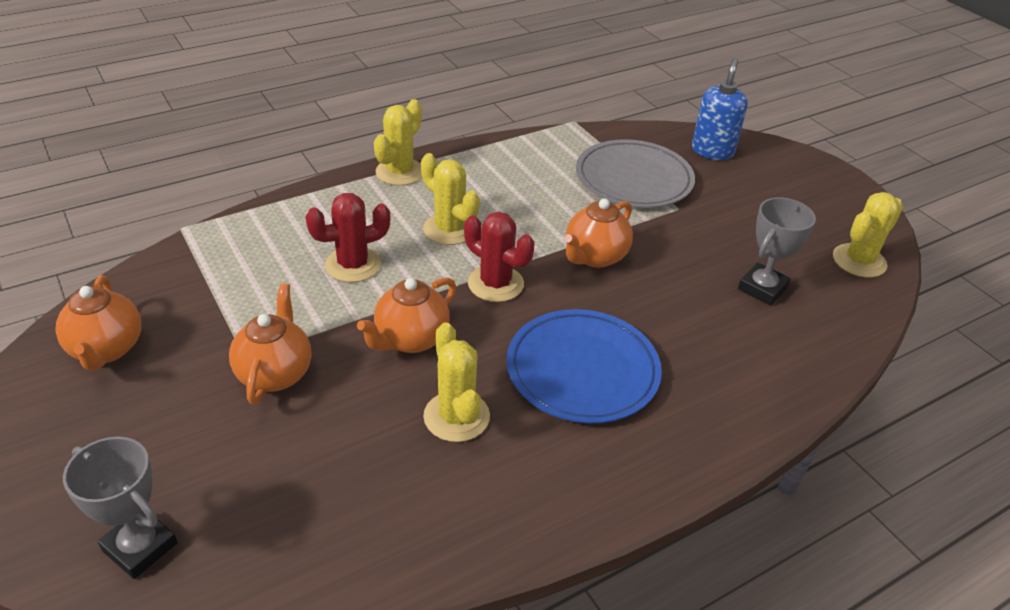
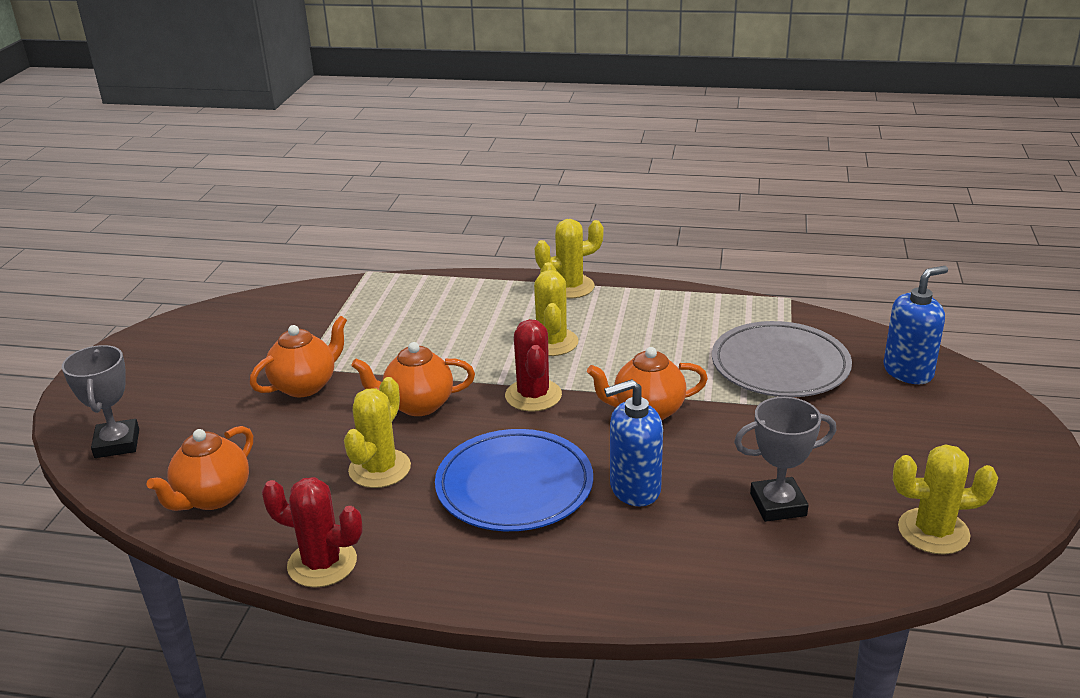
camera: 45 degrees right, 10 degrees down
orange teapot [56,275,141,371] -> orange teapot moved to [147,426,253,511]
red cactus [305,193,391,282] -> red cactus moved to [262,477,363,588]
none -> blue soap dispenser [604,379,663,507]

